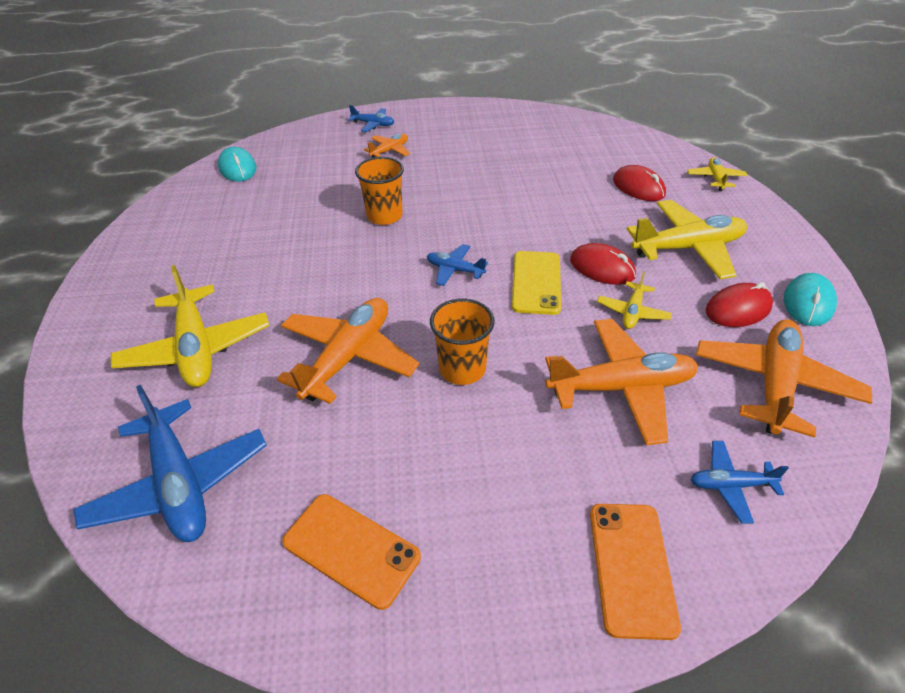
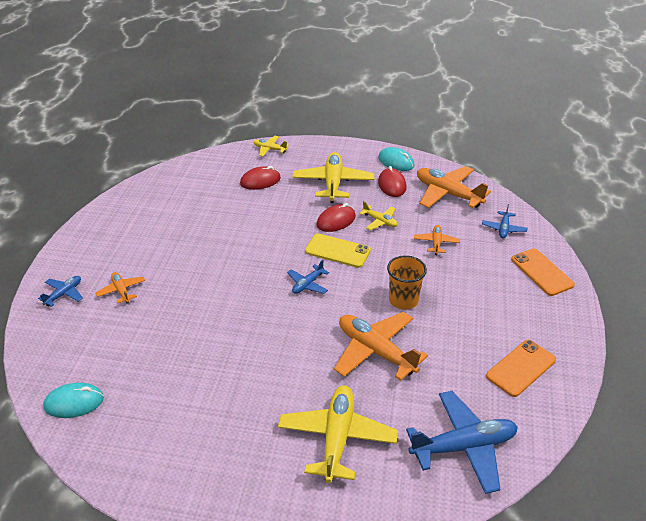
camera: 75 degrees left, 5 degrees down
yellow plane [111,265,269,387] -> yellow plane turned 75 degrees counterclockwise [278,385,398,483]
orange cup [355,157,404,225] -> none
orange plane [545,319,698,445] -> orange plane [414,225,460,255], size x0.51
orange phone [590,504,681,640] -> orange phone turned 45 degrees clockwise [511,248,575,296]

